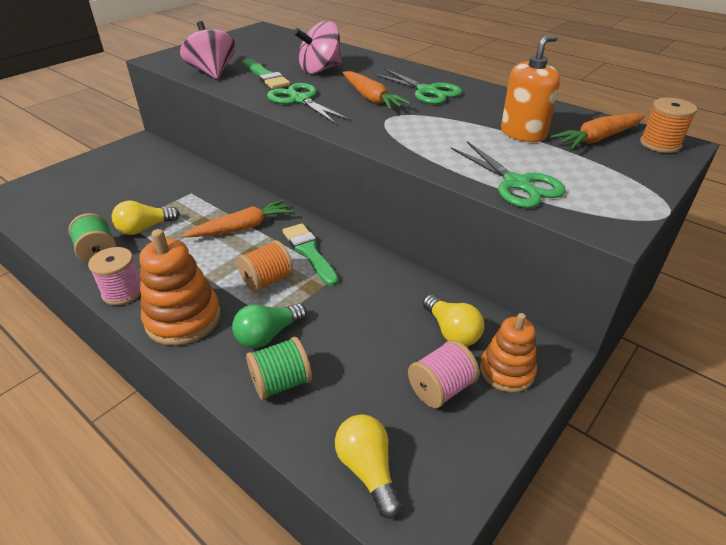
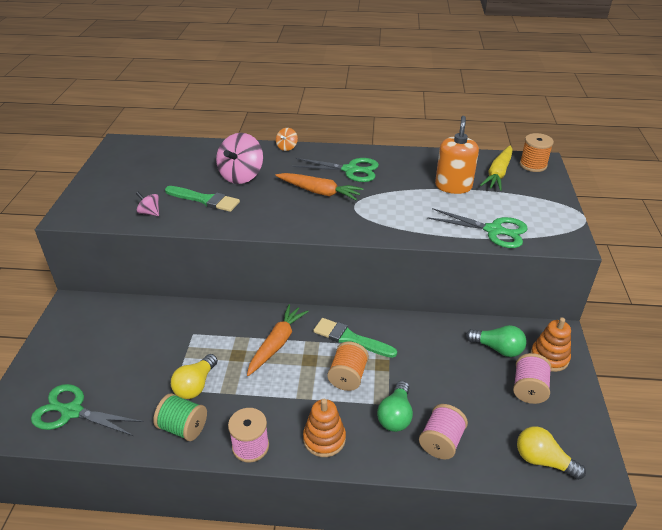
camera: 35 degrees left, 0 degrees up
orange stacking toy [139,229,221,346] -> orange stacking toy [303,399,346,457], size x0.66
pink spinning top [180,21,236,79] -> pink spinning top [136,192,159,216], size x0.49
green spool [246,337,312,400] -> pink spool [419,404,468,460]
green scissors [267,83,350,124] -> green scissors moved to [31,384,144,436]
yellow light bulb [423,294,484,346] -> green light bulb [466,325,527,357]
orange carrot [551,113,645,149] -> yellow carrot [480,145,513,191]
none -> orange spinning top [276,128,298,151]

